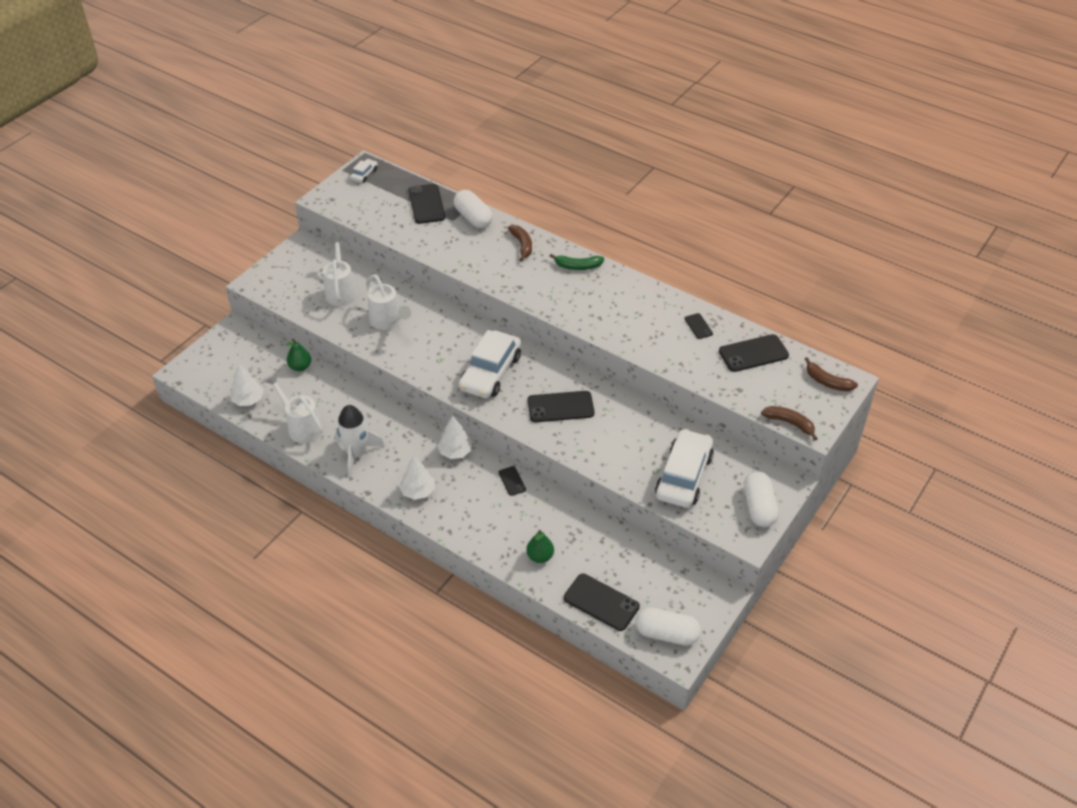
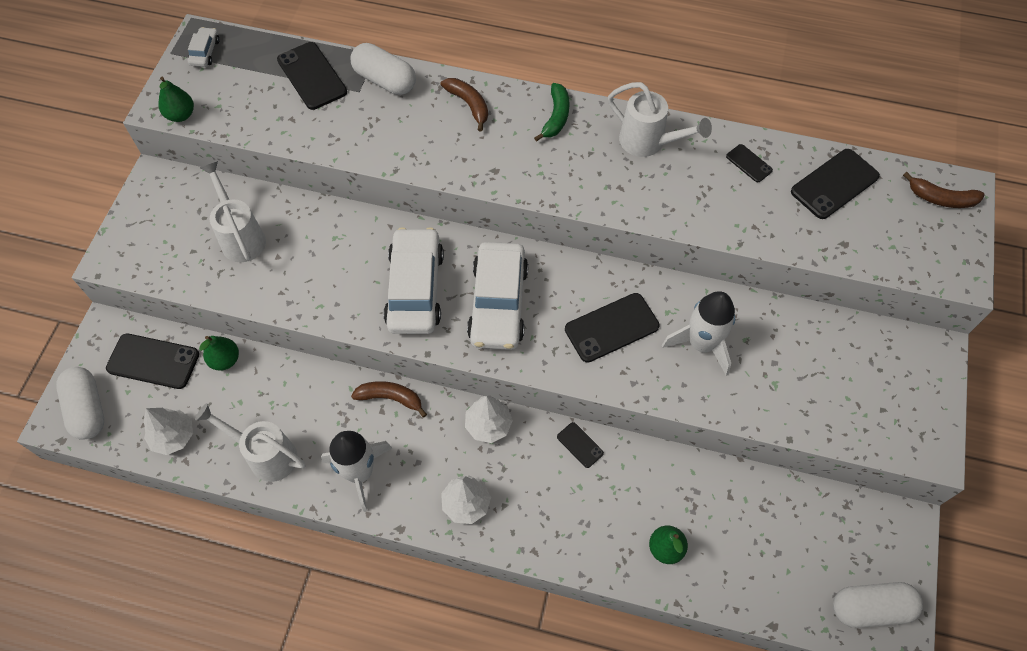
camera: 20 degrees left, 15 degrees up
white watering can [366,274,411,330] -> white watering can moved to [608,82,712,157]
green banana [550,254,604,270] -> green banana turned 60 degrees counterclockwise [534,83,570,142]
black phone [564,574,640,631] -> black phone moved to [106,333,199,389]
white car [655,429,714,508] -> white car moved to [384,227,444,334]
white capsule [744,471,779,527] -> white capsule moved to [56,367,104,440]
brown banana [761,406,818,441] -> brown banana moved to [351,381,427,417]
none -> green pear [158,77,194,122]
none -> white rocket [662,291,735,375]

